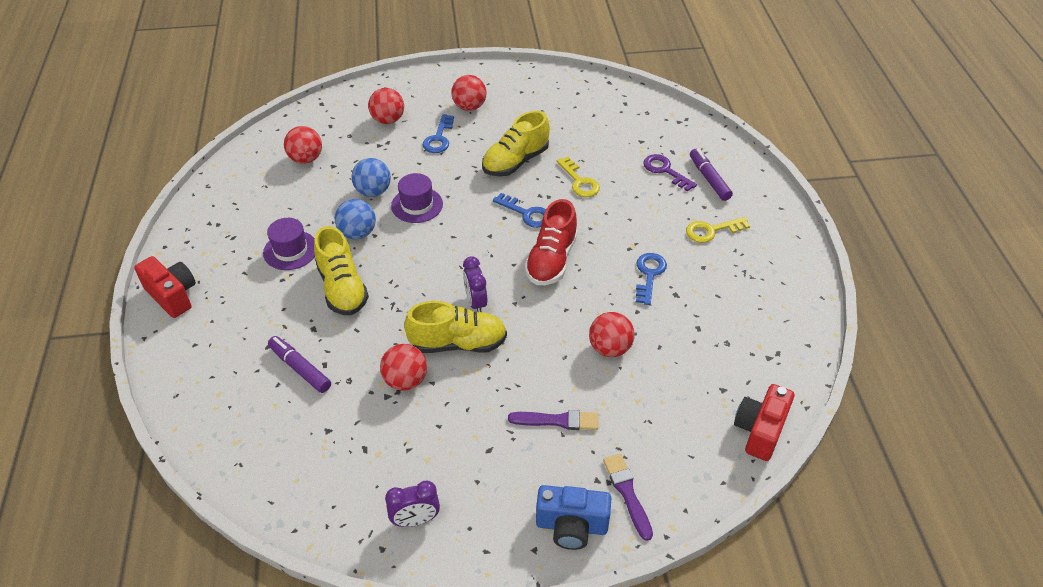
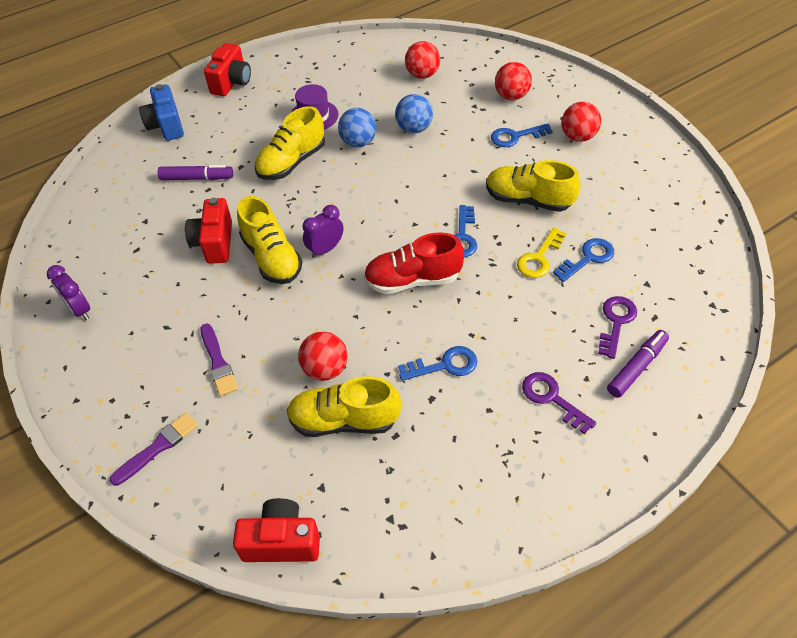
camera: 65 degrees right, 5 degrees up
purple marker [268,336,331,393] -> purple marker turned 75 degrees clockwise [158,165,233,180]
red ball [380,344,427,391] -> red camera [185,198,232,264]
purple hat [391,173,443,223] -> none
blue camera [536,485,611,550] -> blue camera moved to [139,84,184,141]
yellow key [686,217,750,243] -> purple key [522,372,596,434]
none -> yellow shoe [287,376,401,437]
none -> blue key [553,238,614,282]

